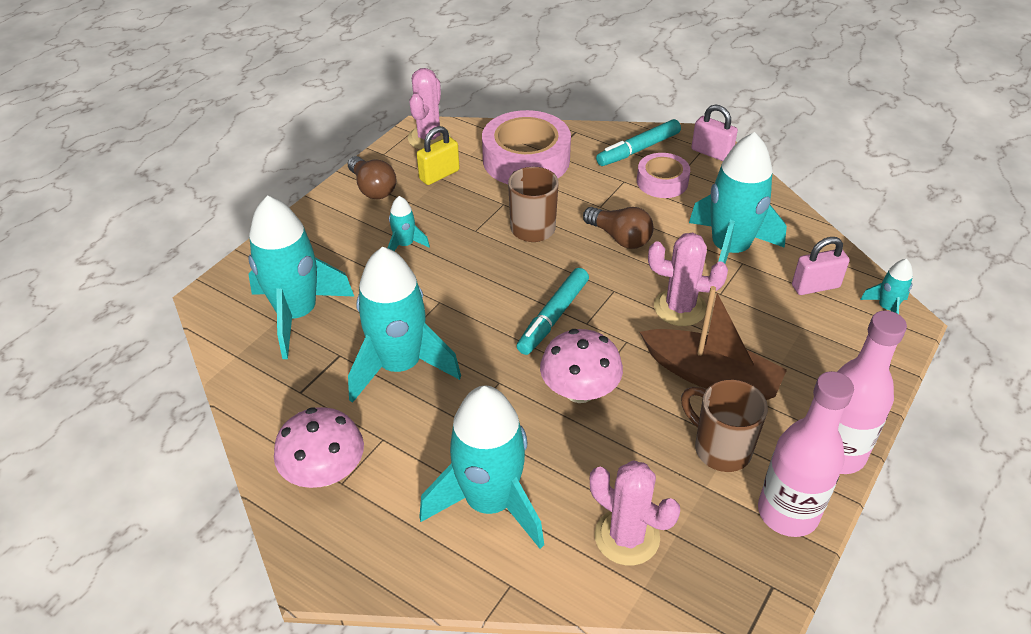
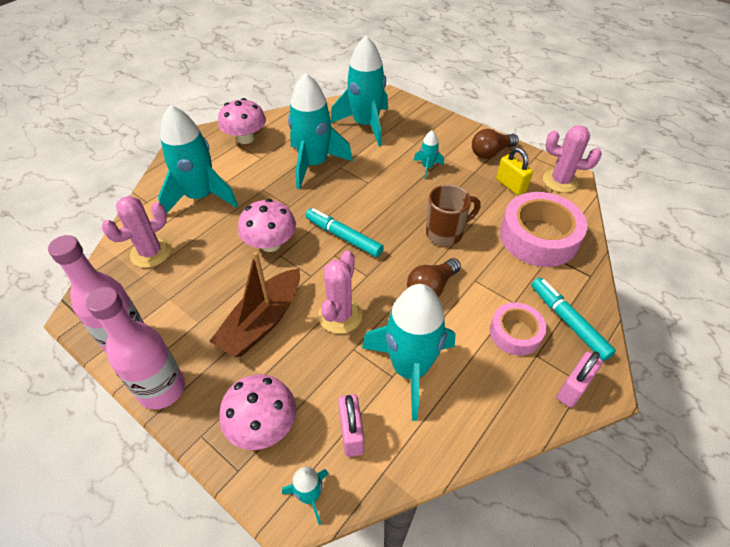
camera: 95 degrees right, 5 degrees up
brown mug [681,379,768,472] -> none
none -> pink mushroom [219,374,296,450]

